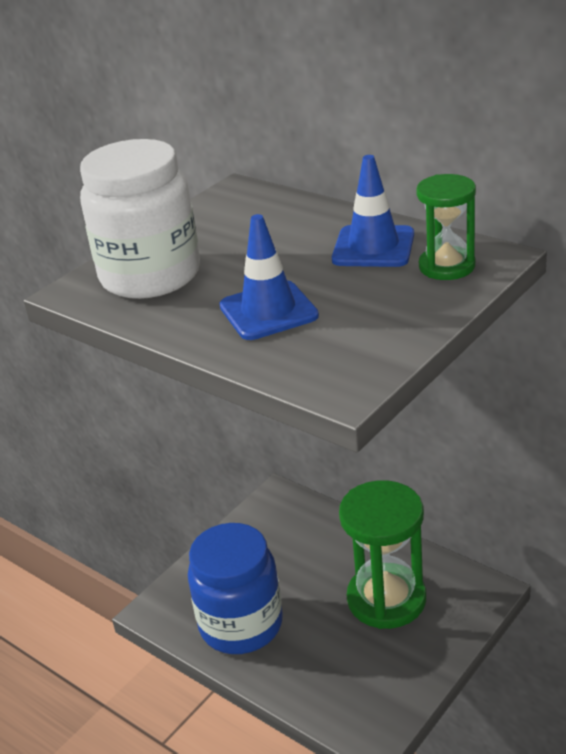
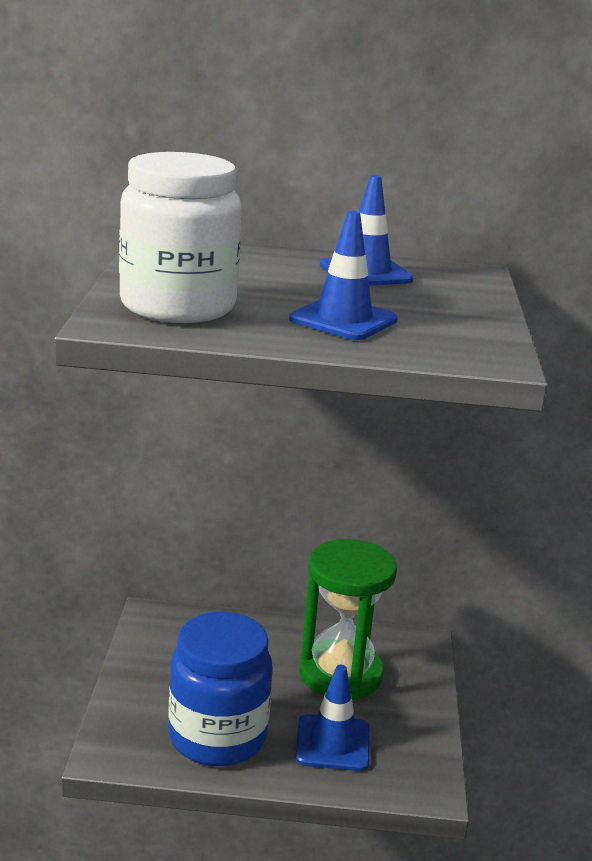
camera: 40 degrees left, 10 degrees down
green hourglass [416,174,476,280] -> none
none -> blue traffic cone [296,665,370,771]

